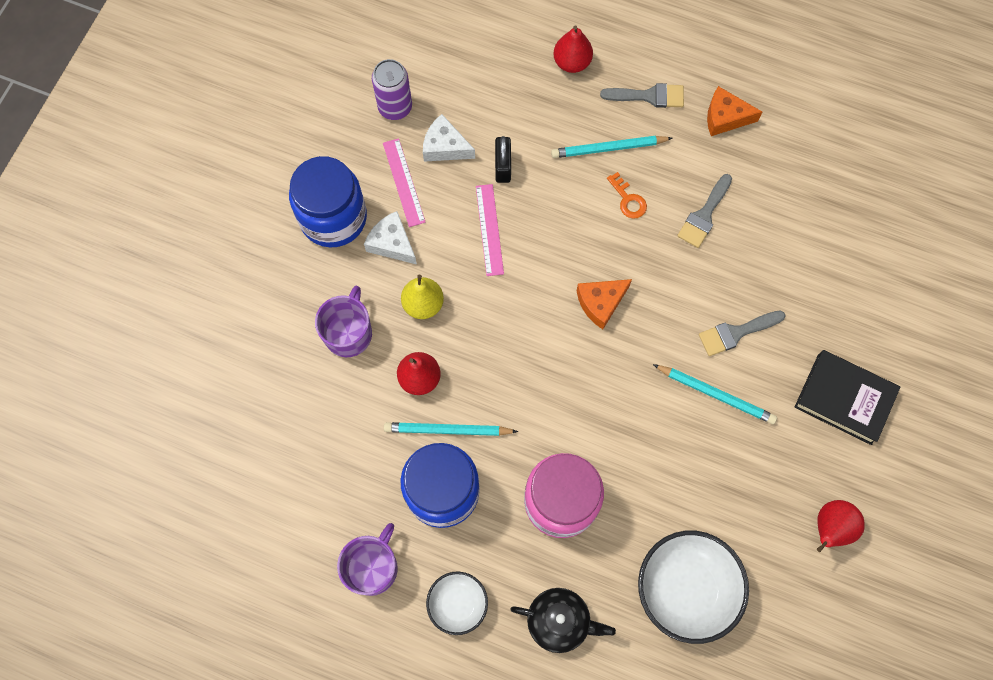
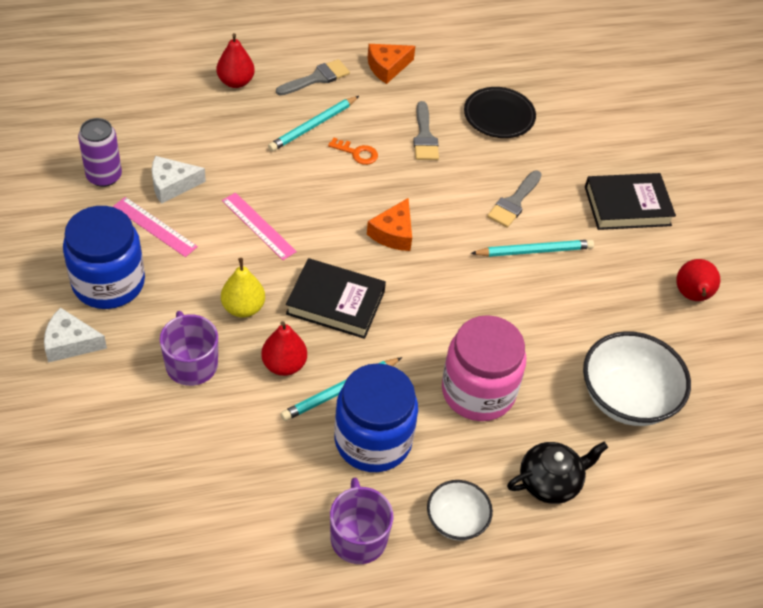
camera: 40 degrees left, 20 degrees down
white cheese [364,211,417,265] -> white cheese moved to [44,308,107,363]
black padlock [495,136,511,183] -> none
none -> black book [286,258,386,339]
none -> black plate [464,87,536,138]

